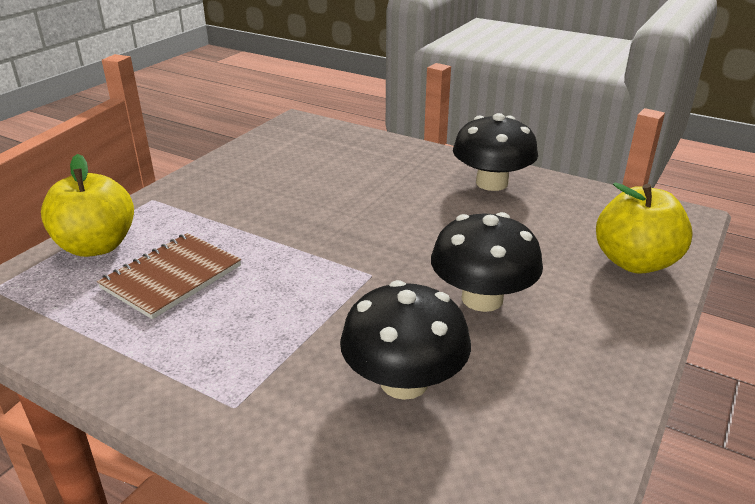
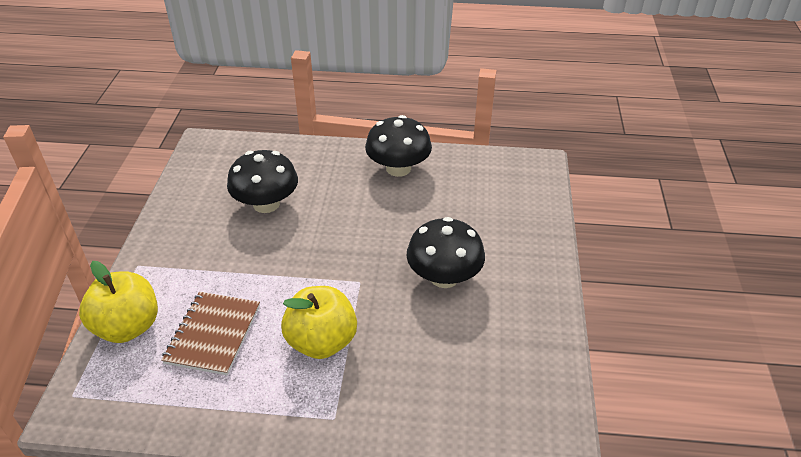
camera: 25 degrees left, 10 degrees up
black mushroom [340,280,471,400] -> black mushroom moved to [227,150,298,213]
yellow apple [596,182,693,274] -> yellow apple moved to [281,286,357,359]

